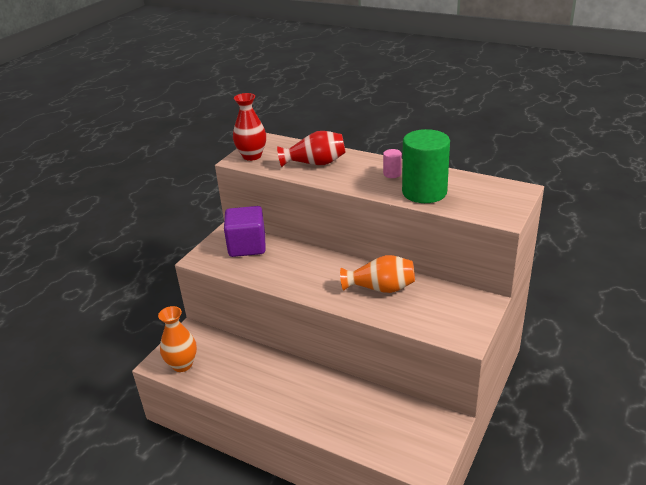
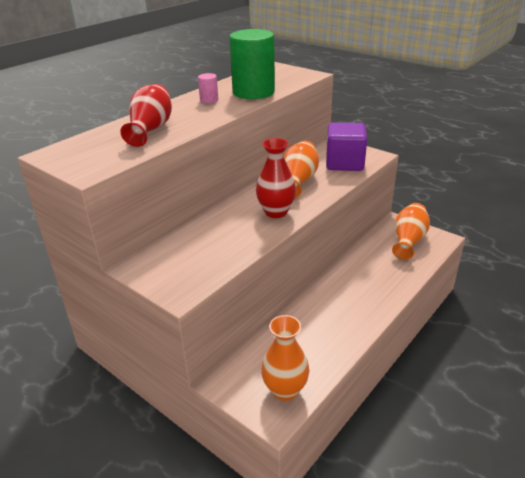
camera: 80 degrees left, 0 degrees up
purple cube [224,206,266,257] -> purple cube moved to [326,122,367,171]
red vase [233,93,266,161] -> red vase moved to [256,138,296,218]
none -> orange vase [392,203,430,259]

